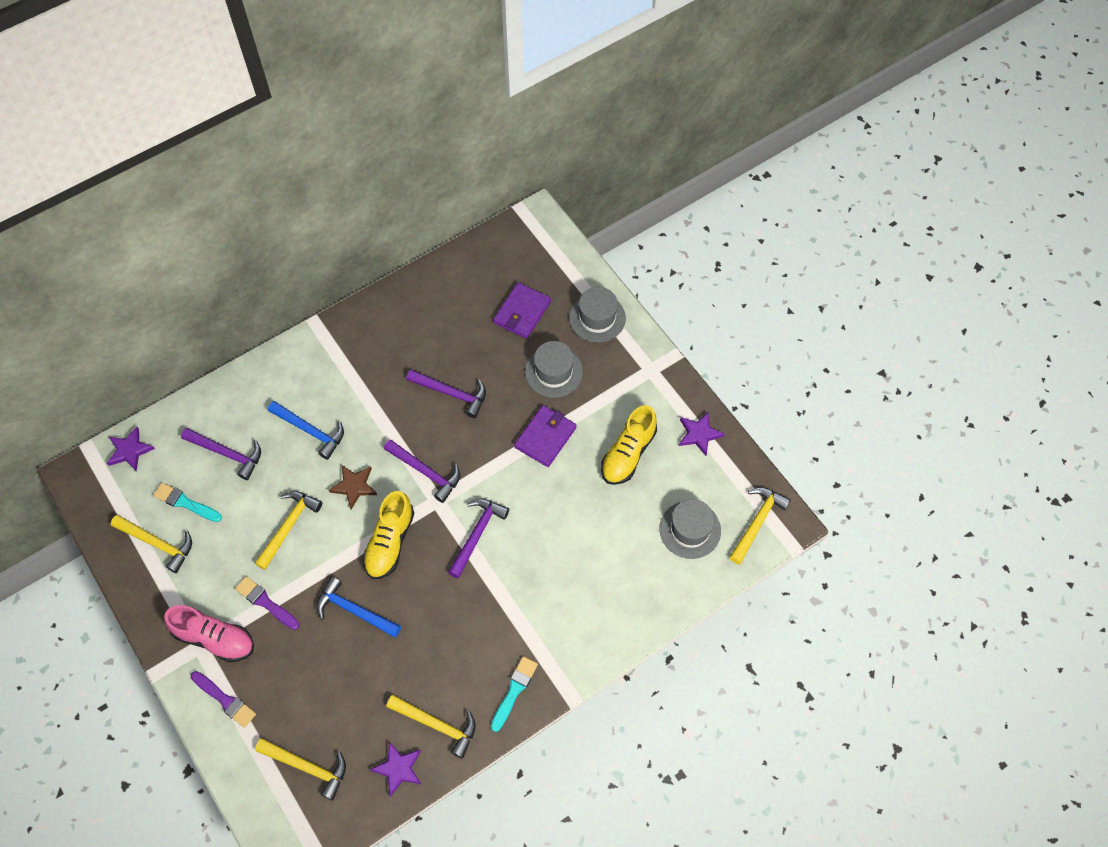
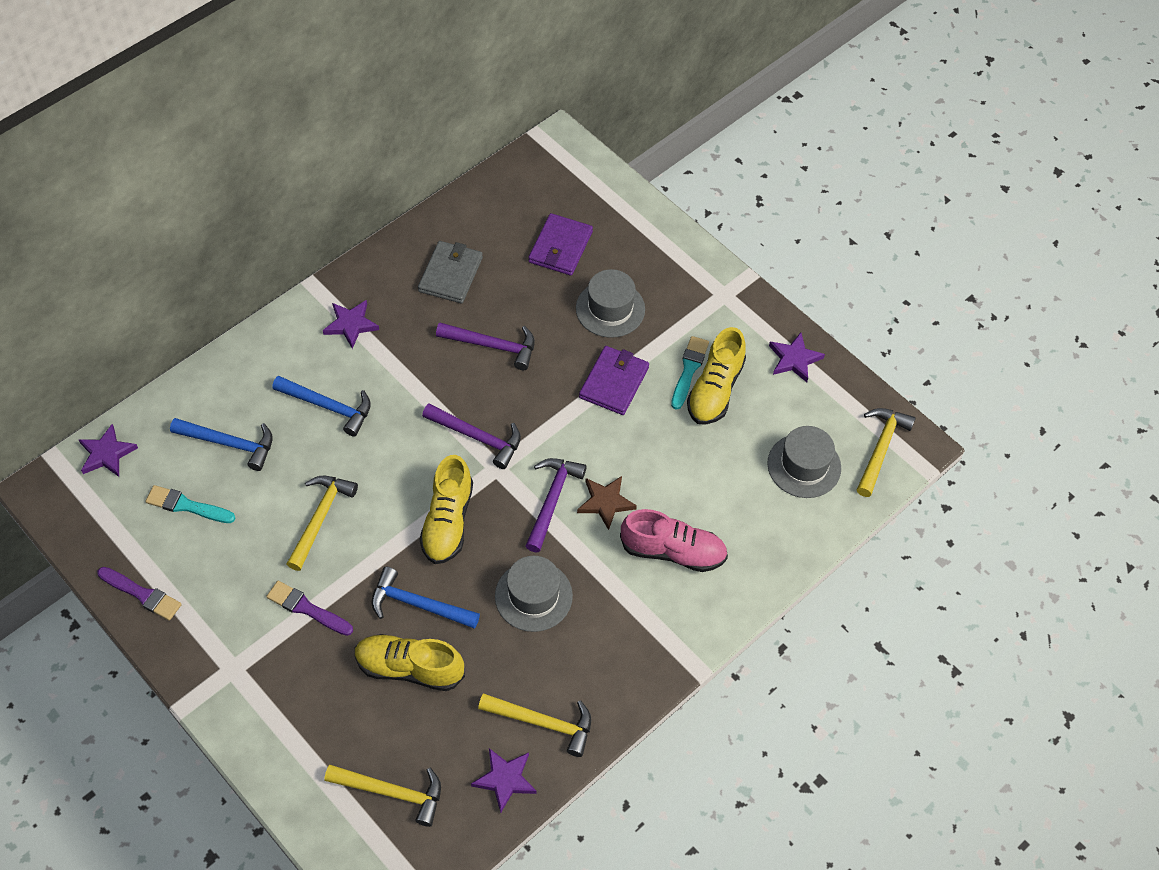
camera: 10 degrees left, 5 degrees down
yellow hammer [111,515,192,573] -> none
pink shoe [164,605,254,662] -> pink shoe moved to [620,509,728,572]
purple hammer [181,428,261,480] -> blue hammer [170,418,273,471]
purple brush [191,671,256,728] -> purple brush moved to [97,567,182,621]
brown star [329,465,377,509] -> brown star moved to [577,476,637,530]
turquoise brush [491,656,538,732] -> turquoise brush moved to [671,336,709,410]
grey hat [569,287,626,342] -> grey hat moved to [495,556,573,632]
none -> purple star [323,300,379,349]
none -> yellow shoe [354,634,465,691]
none -> grey wallet [418,241,483,303]

